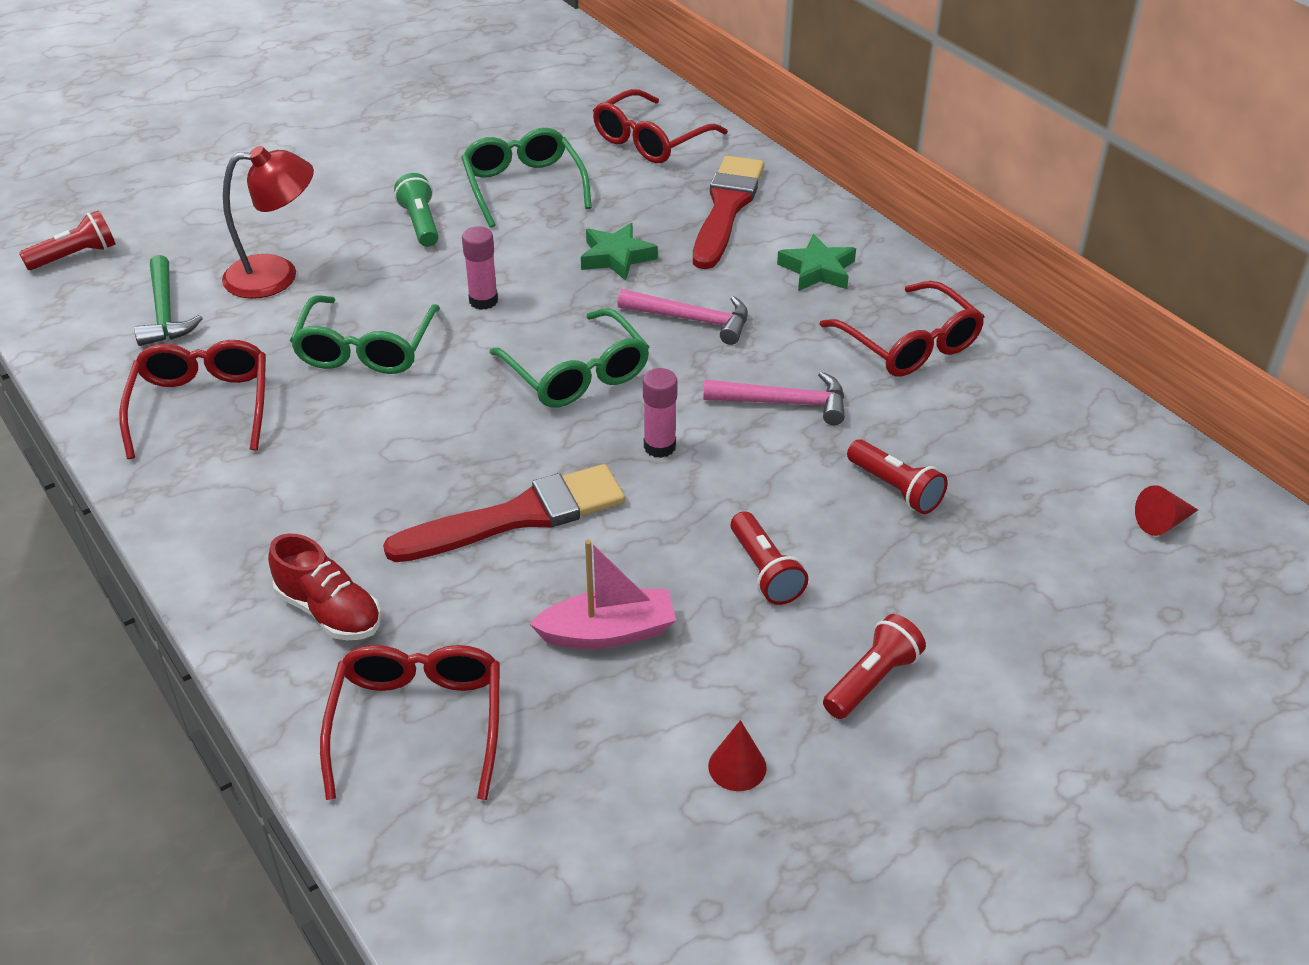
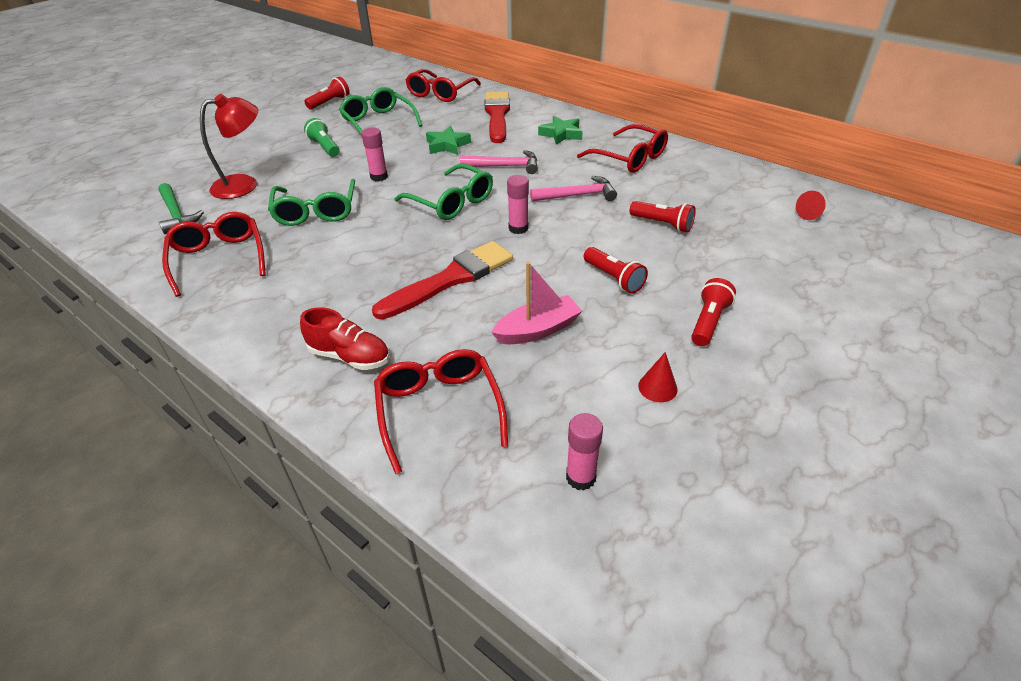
camera: 15 degrees left, 0 degrees up
red flashlight [19,210,116,270] -> red flashlight moved to [304,77,350,109]
none -> pink glue stick [566,413,603,491]

